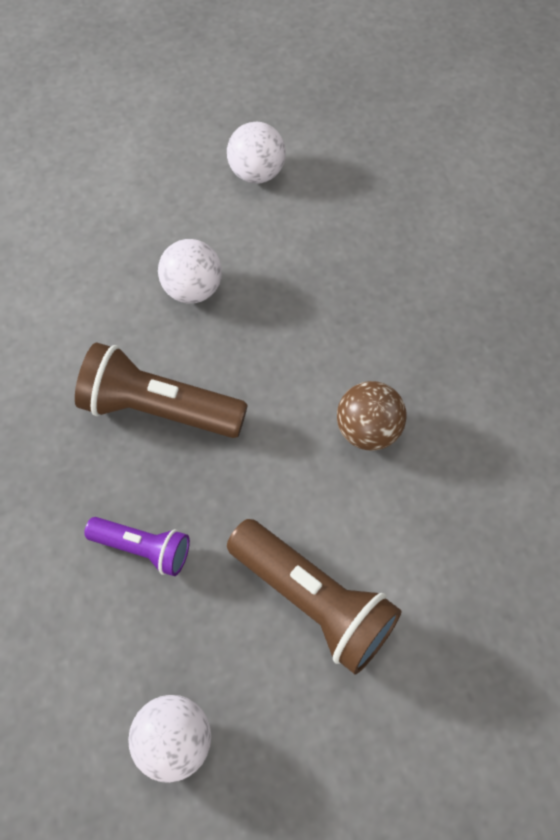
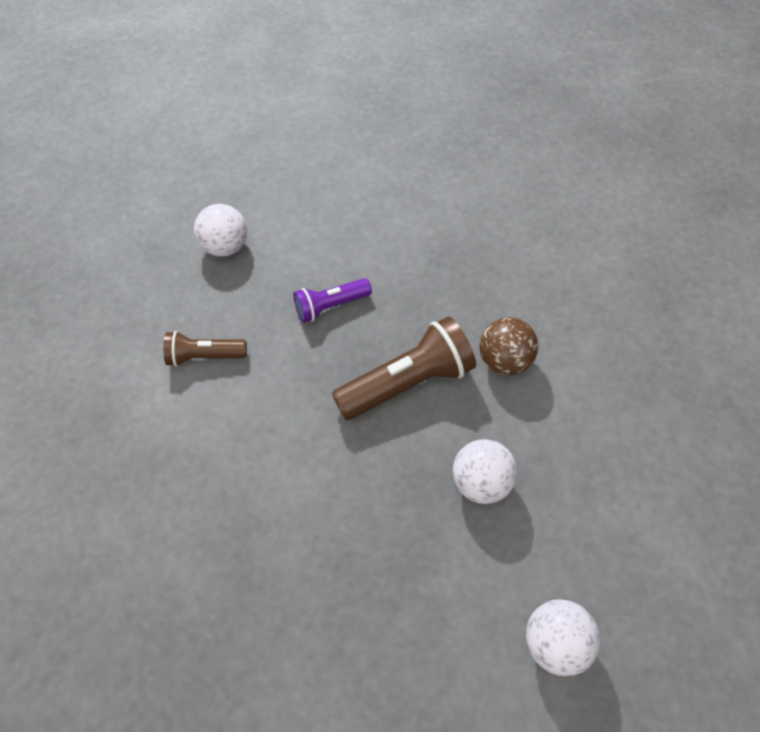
camera: 140 degrees right, 5 degrees down
brown flashlight [227,519,402,674] -> brown flashlight [163,331,247,367], size x0.58
brown ball [337,381,407,451] -> brown ball moved to [479,317,539,375]

